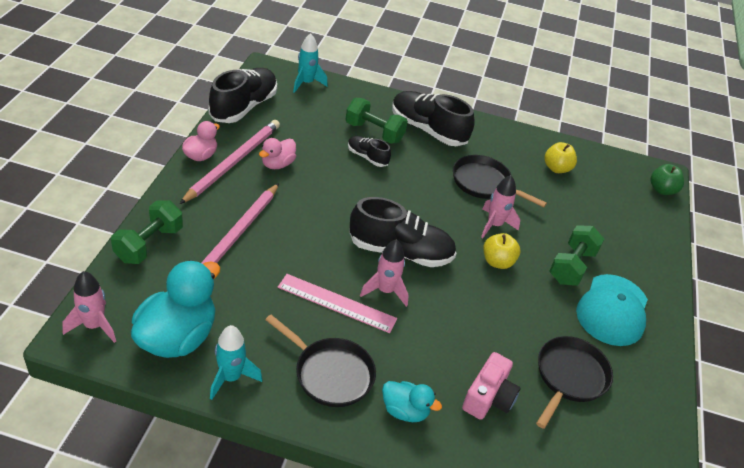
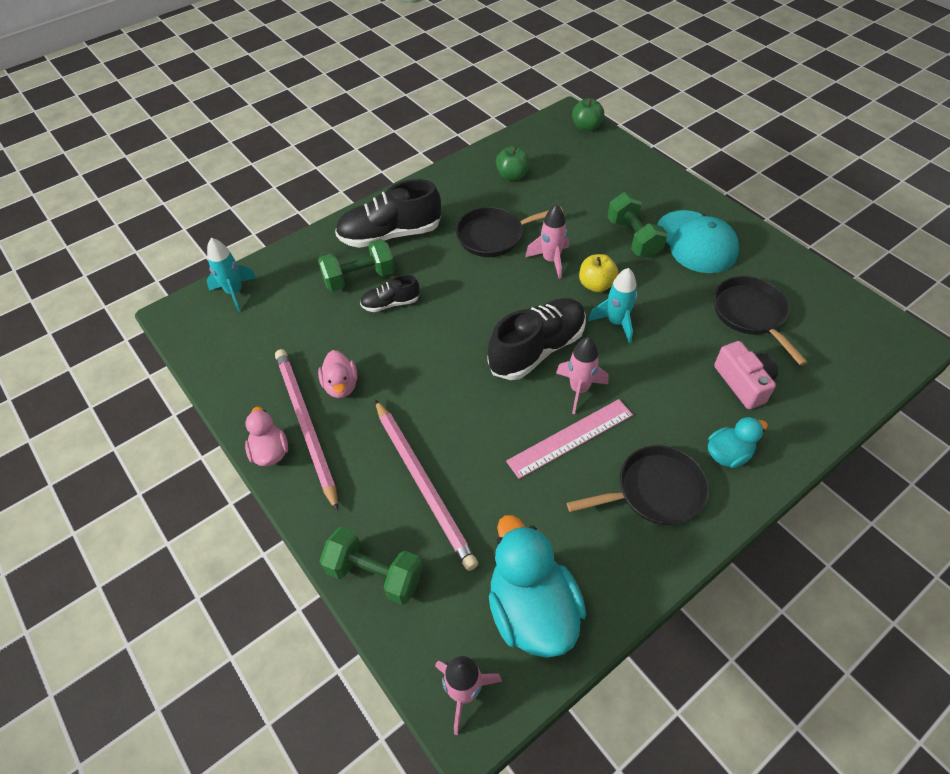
camera: 45 degrees left, 10 degrees up
green dumbbell [111,200,183,264] -> green dumbbell turned 45 degrees counterclockwise [320,527,423,605]
black shoe [209,68,277,123] -> none
turquoise rocket [210,325,262,400] -> turquoise rocket moved to [588,268,638,343]
yellow apple [544,142,577,173] -> green apple [496,146,530,181]

